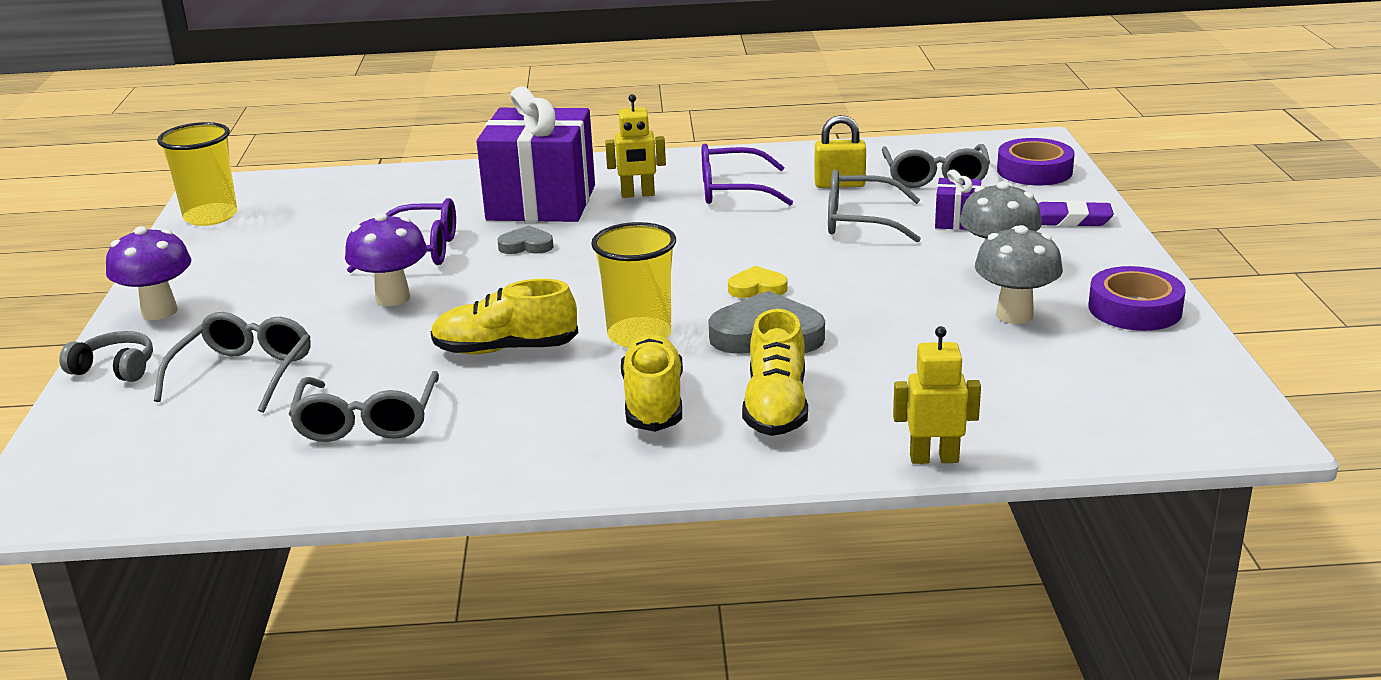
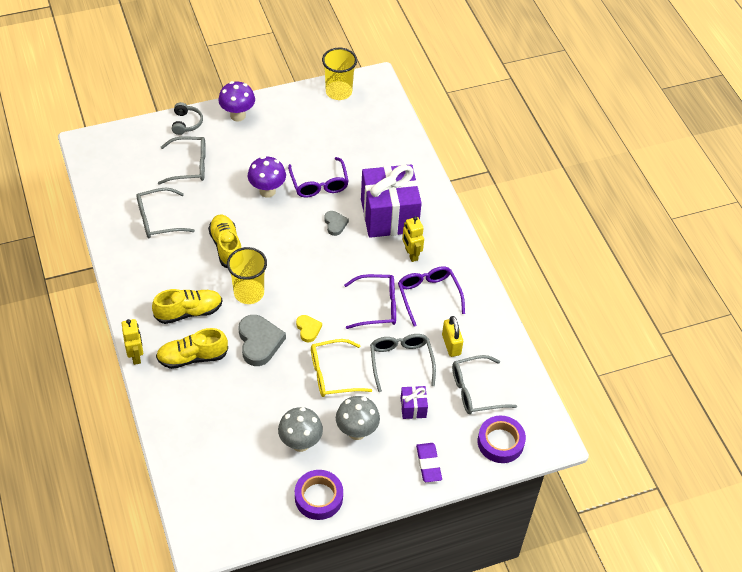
camera: 70 degrees right, 25 degrees up
yellow robot [893,326,981,464] -> yellow robot moved to [121,319,143,365]
none -> yellow glasses [311,339,372,397]
none -> purple glasses [344,274,396,329]

